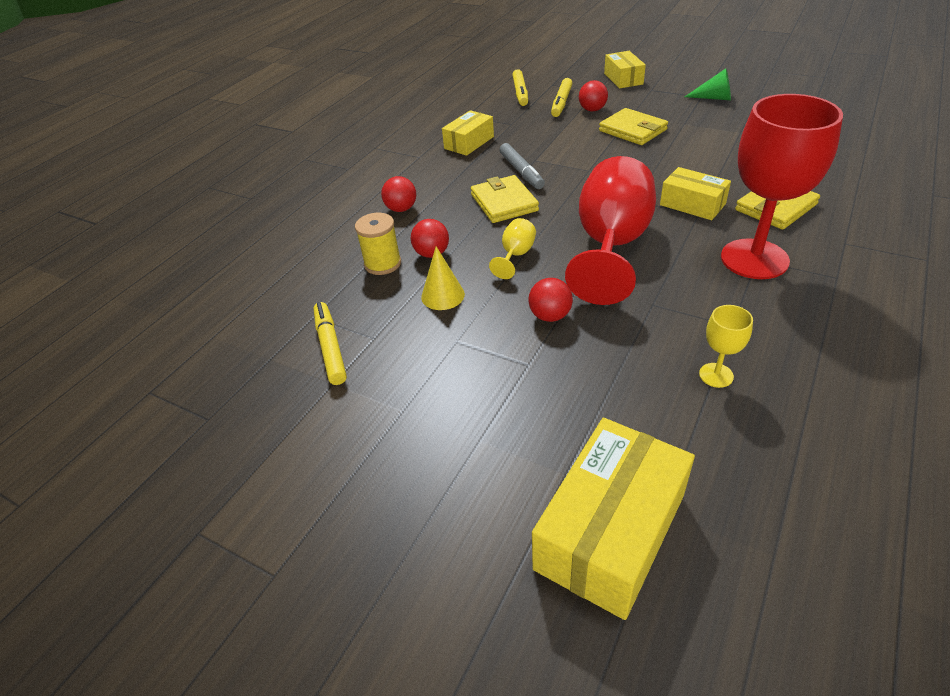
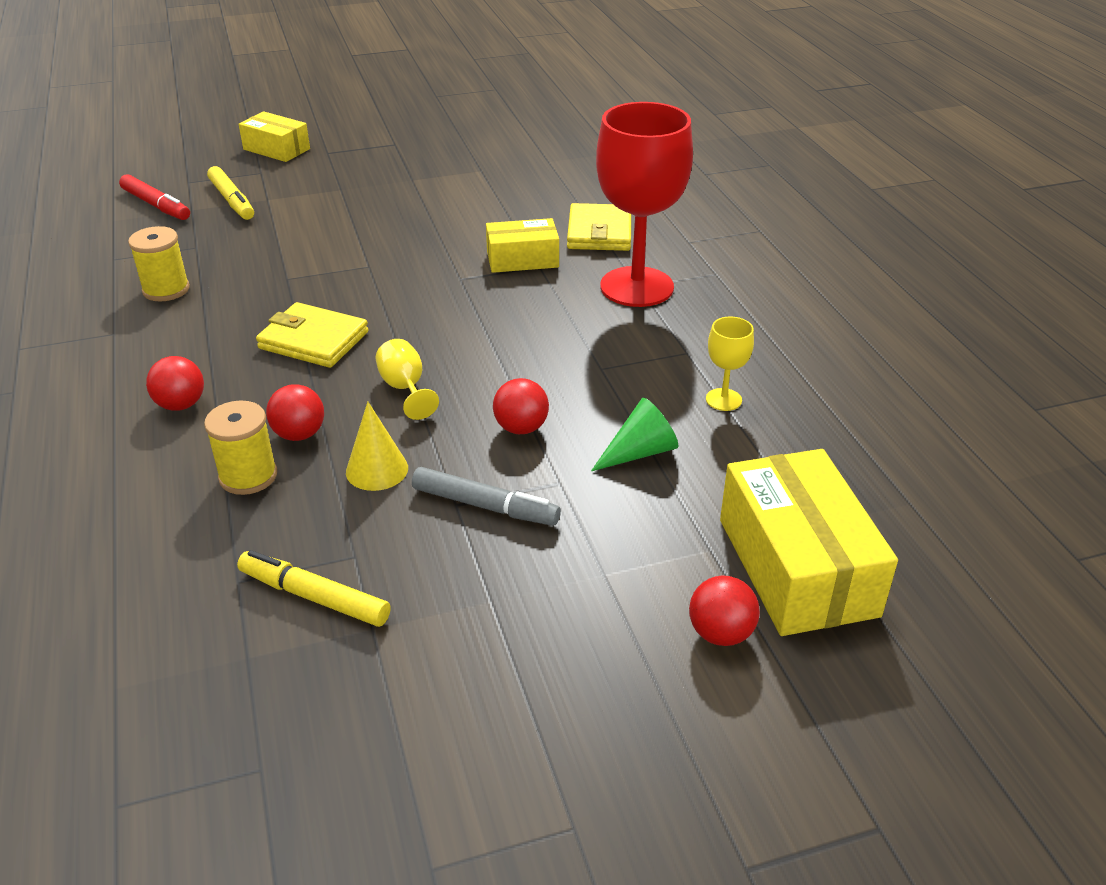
camera: 50 degrees left, 5 degrees down
yellow box [442,110,494,156] -> yellow spool [128,226,190,302]
grey marker [500,143,545,189] -> grey marker moved to [412,467,561,526]
yellow marker [513,69,528,106] -> red marker [119,174,190,220]
red goblet [565,156,656,305] -> none
red ball [579,80,608,111] -> red ball moved to [689,575,760,646]
yellow wallet [599,108,668,145] -> none
green cone [685,69,731,100] -> green cone moved to [591,398,679,471]

